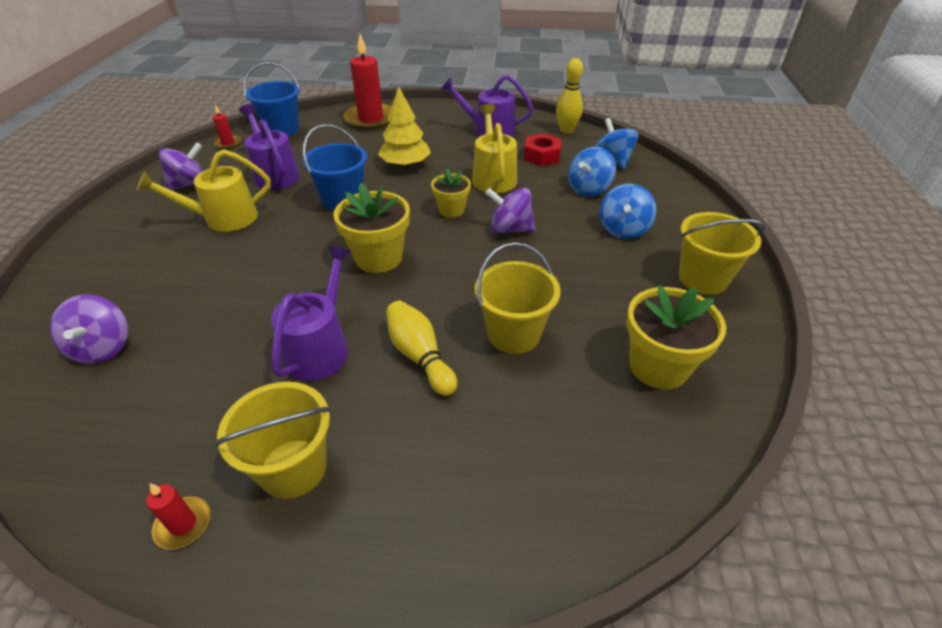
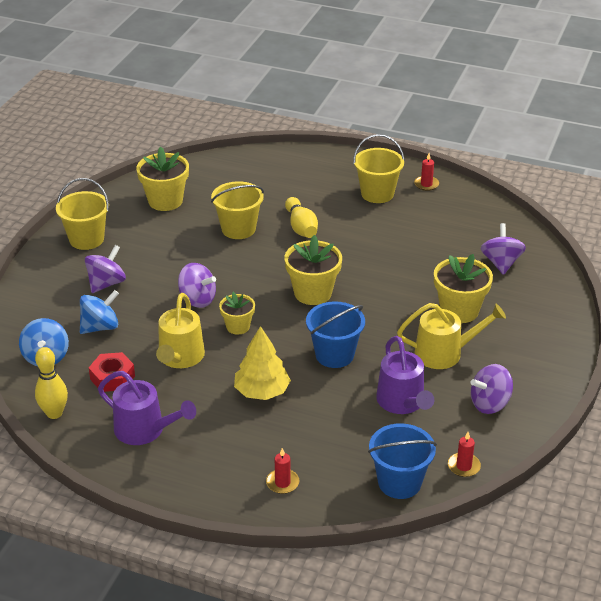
camera: 165 degrees left, 5 degrees down
purple watering can [271,246,351,381] -> none
red candle [344,34,392,130] -> red candle [266,448,300,494], size x0.46
blue spinning top [599,183,657,239] -> purple spinning top [85,245,126,293]
none -> yellow flower pot [434,254,493,323]

